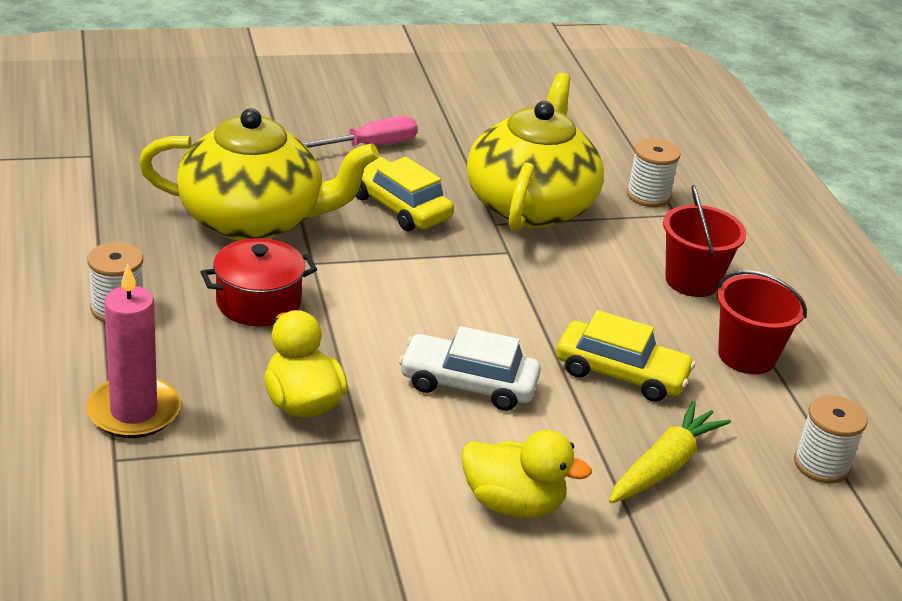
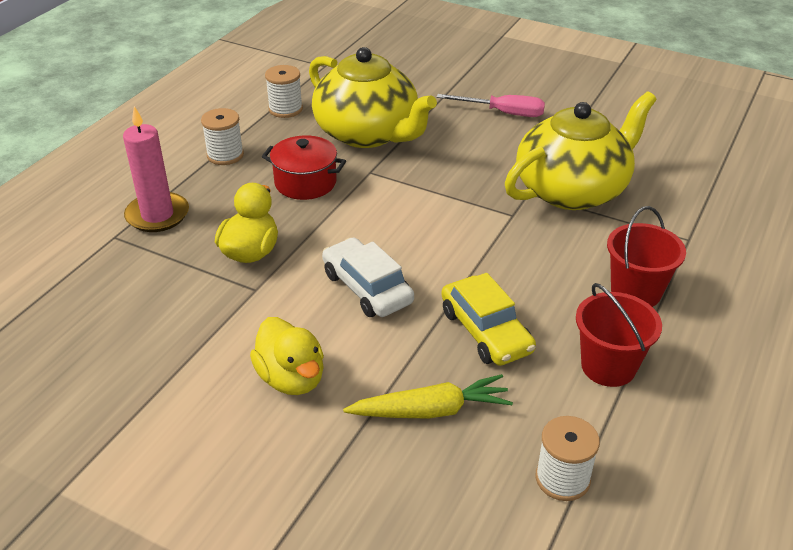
camera: 45 degrees right, 5 degrees up
yellow car [356,157,454,231] -> none
white spool [627,139,680,207] -> white spool moved to [265,65,303,118]

